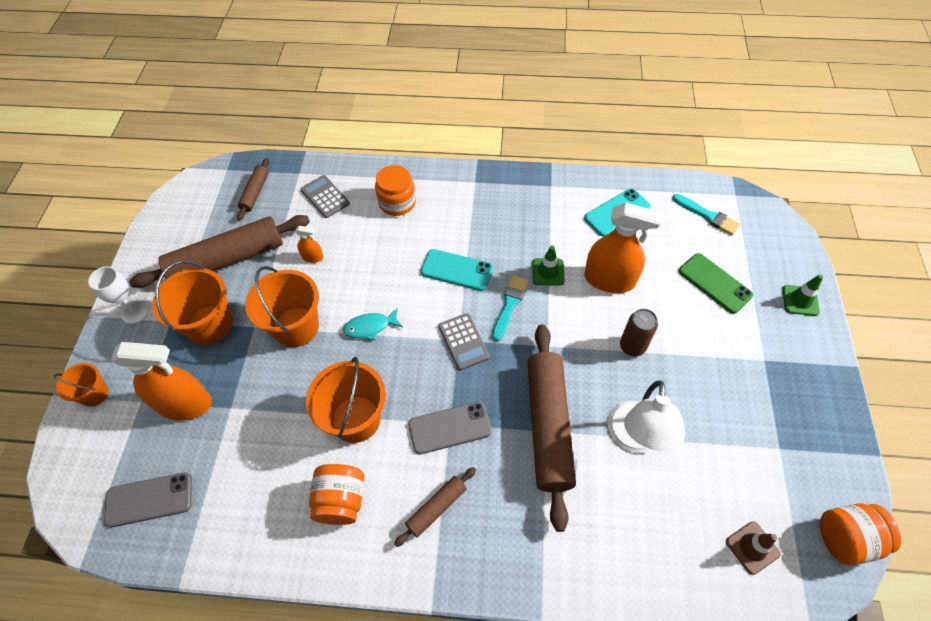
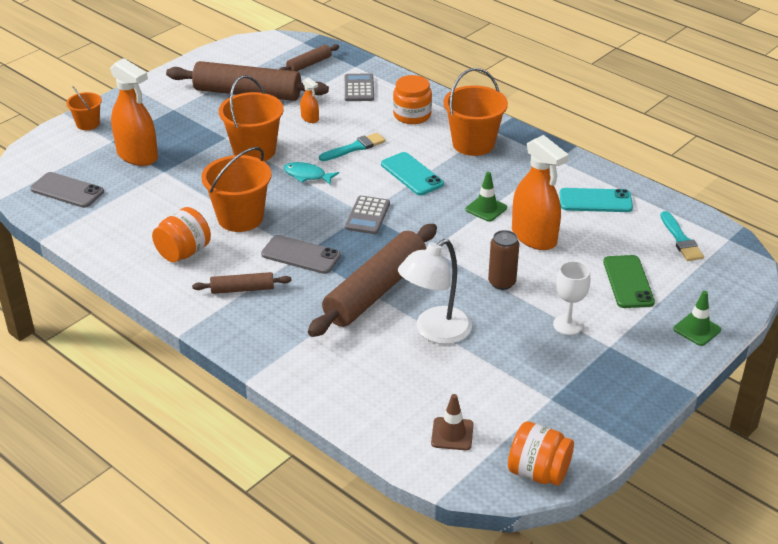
camera: 35 degrees right, 20 degrees down
white goblet [88,267,148,324] -> white goblet moved to [553,261,590,335]
orange bucket [152,260,233,345] -> orange bucket moved to [444,68,508,156]
turquoise brush [492,275,529,341] -> turquoise brush moved to [319,133,386,161]

